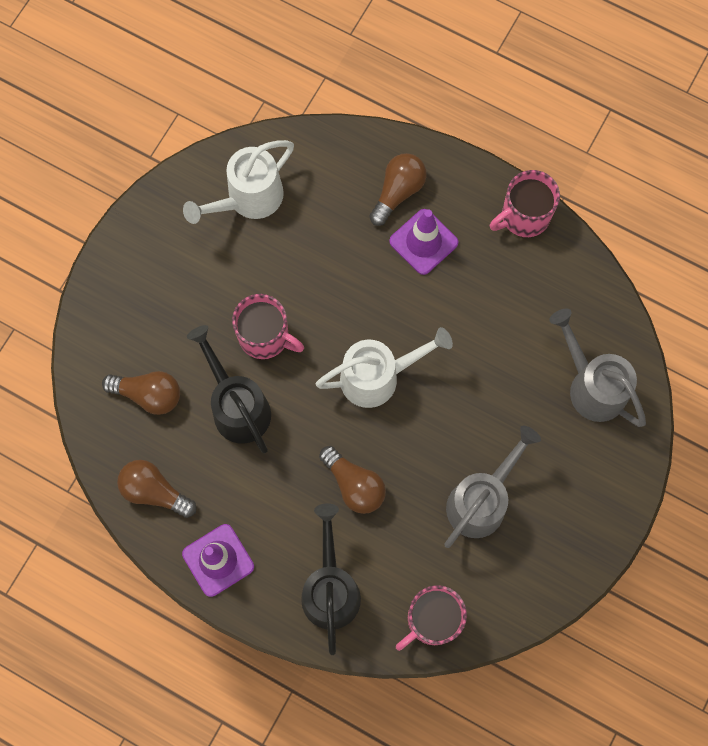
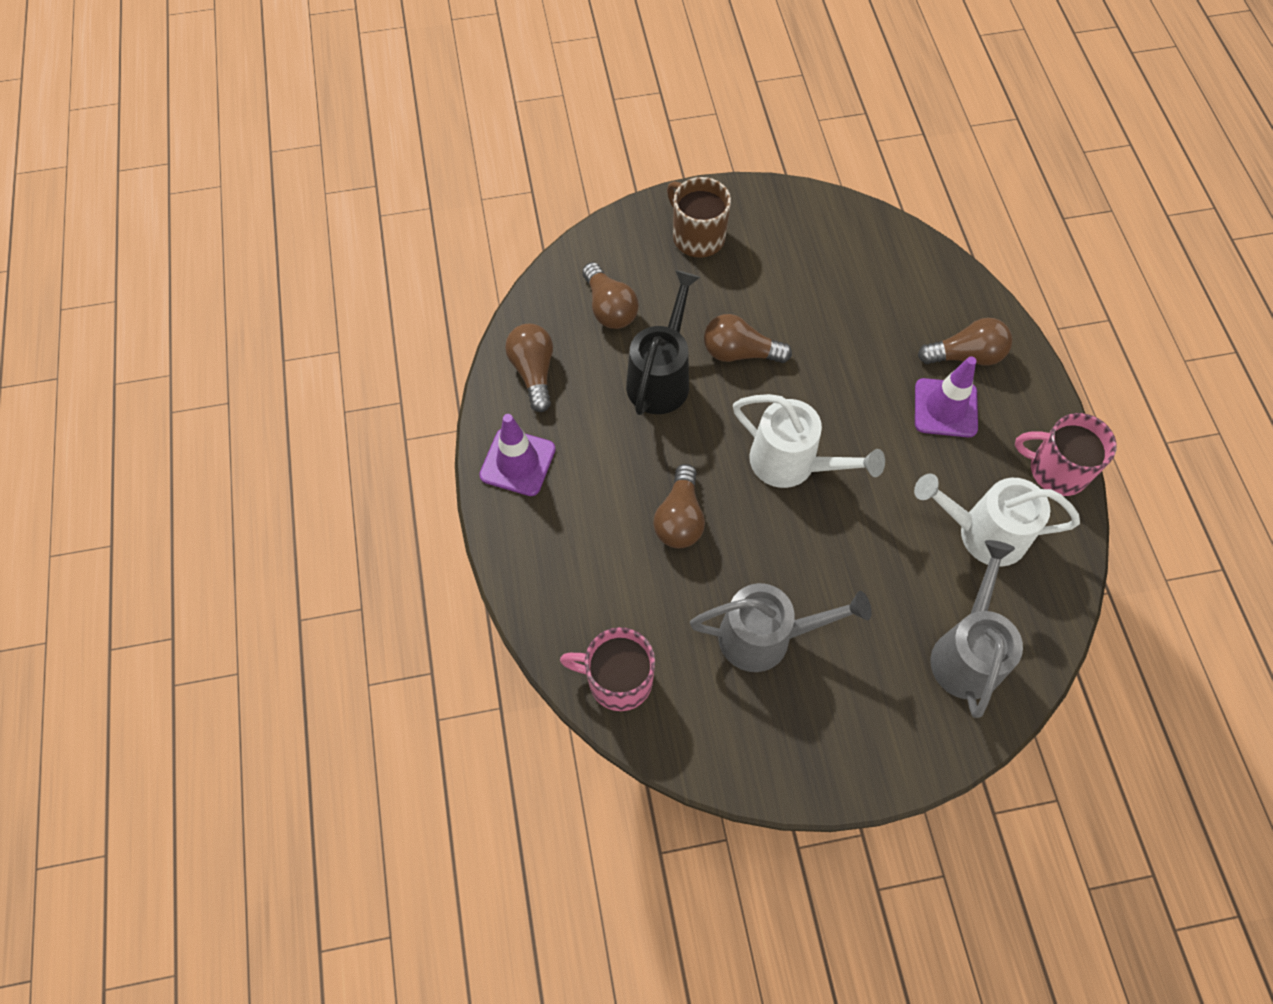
camera: 50 degrees right, 10 degrees down
white watering can [183,140,294,224] -> white watering can moved to [914,474,1080,567]
pink mug [232,294,304,359] -> brown light bulb [704,314,792,363]
black watering can [301,503,361,655] -> none
none -> brown mug [667,177,731,258]

